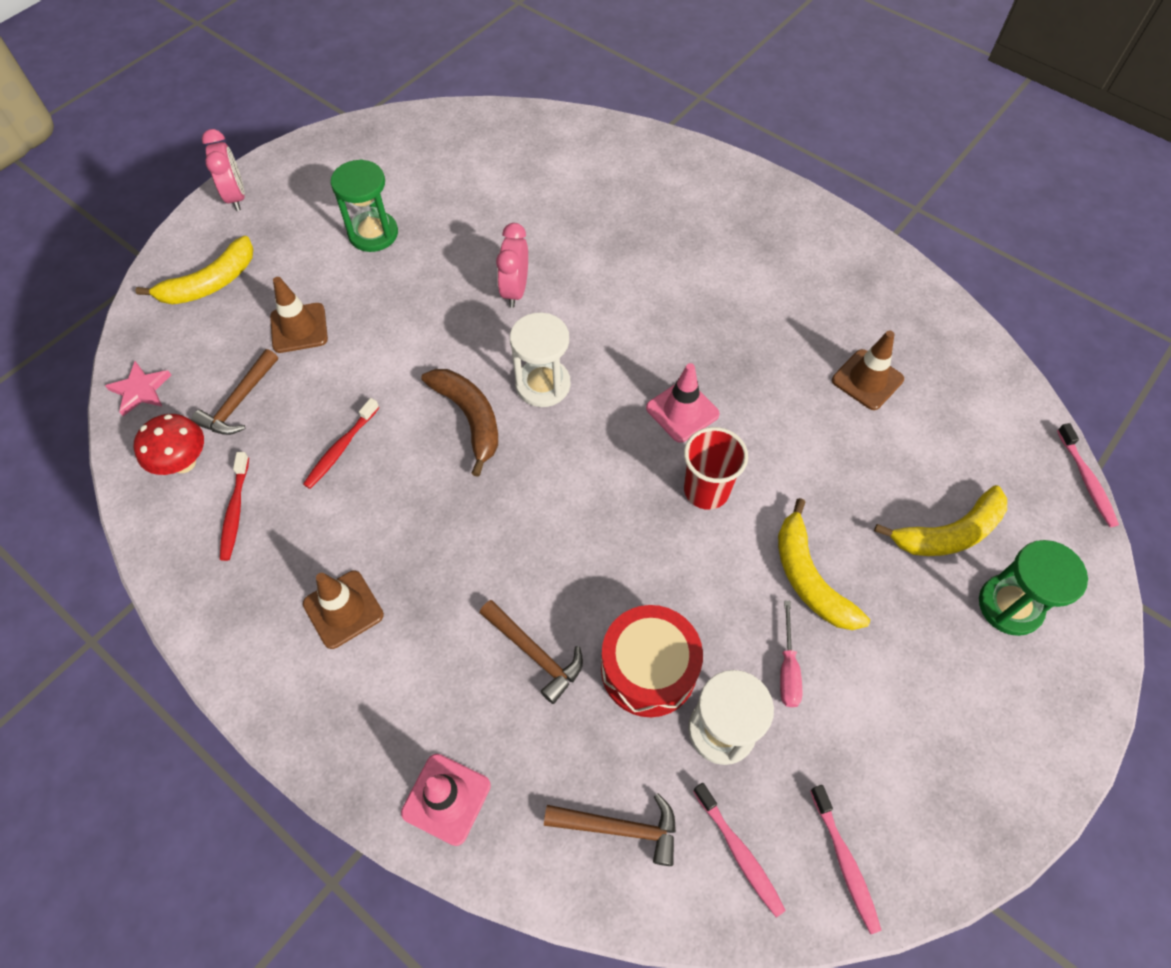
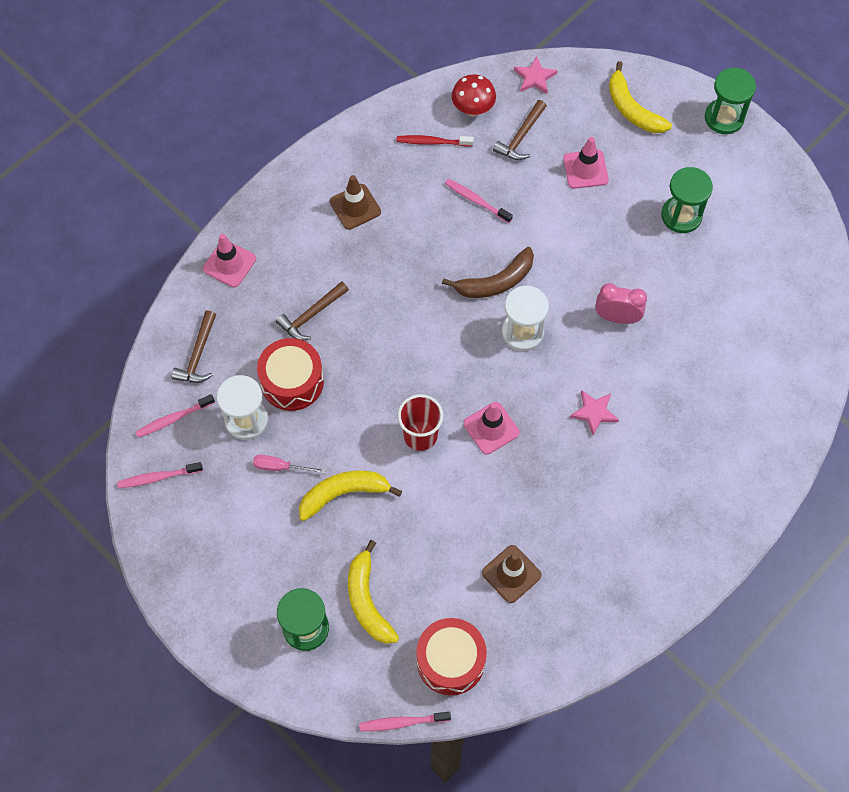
camera: 95 degrees right, 5 degrees up
brown hammer [191,349,278,435] -> brown hammer turned 90 degrees counterclockwise [493,100,547,160]
pink clock [202,129,245,211] -> green hourglass [705,67,756,134]
brown traffic cone [270,277,328,353] -> pink traffic cone [563,137,609,189]
red toothbrush [303,398,379,489] -> pink toothbrush [445,179,513,223]
none -> red drum [416,618,487,695]
none -> pink star [570,390,619,435]

